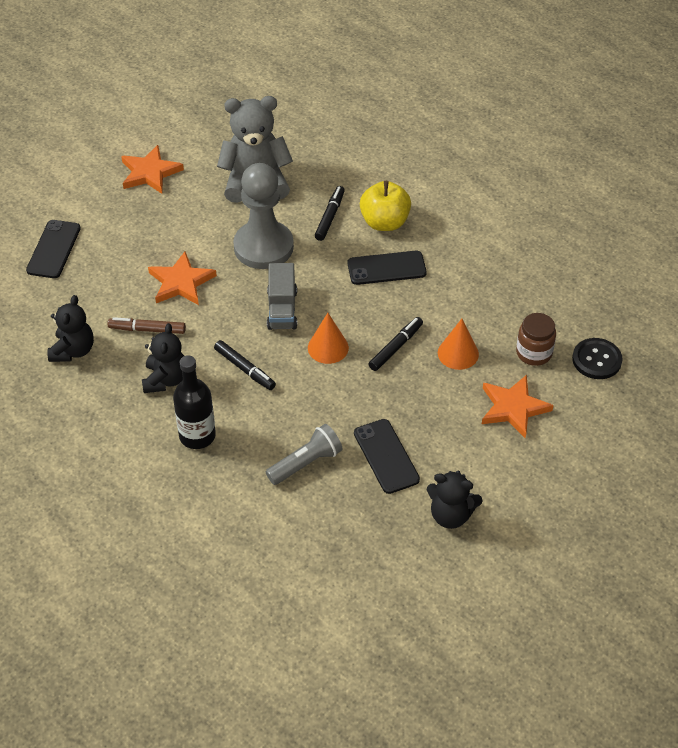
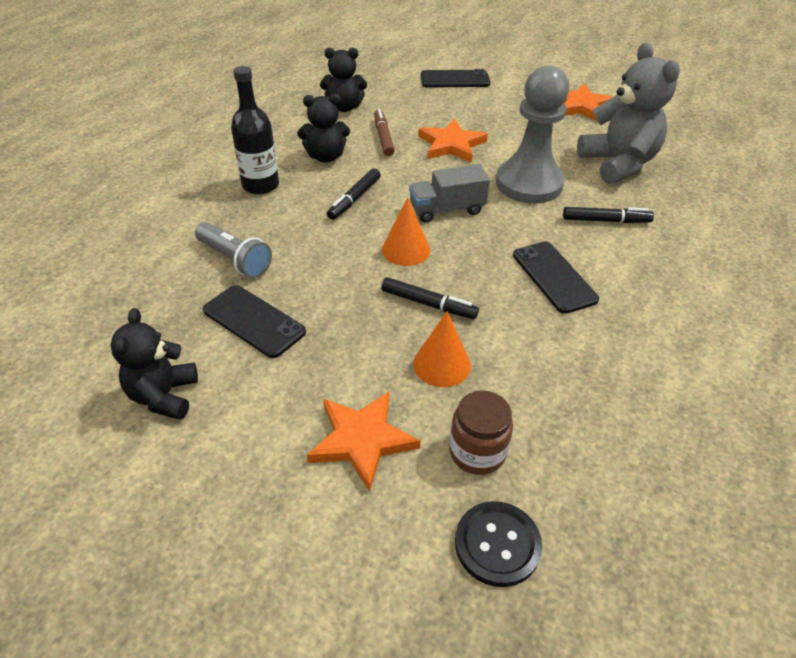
camera: 75 degrees right, 5 degrees down
black phone [354,419,420,494] -> black phone turned 75 degrees clockwise [203,285,306,358]
yellow apple [360,181,411,231] -> none

